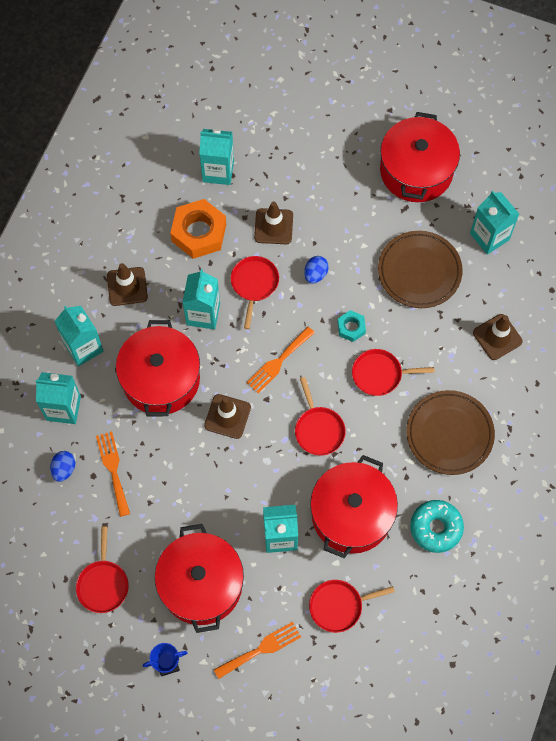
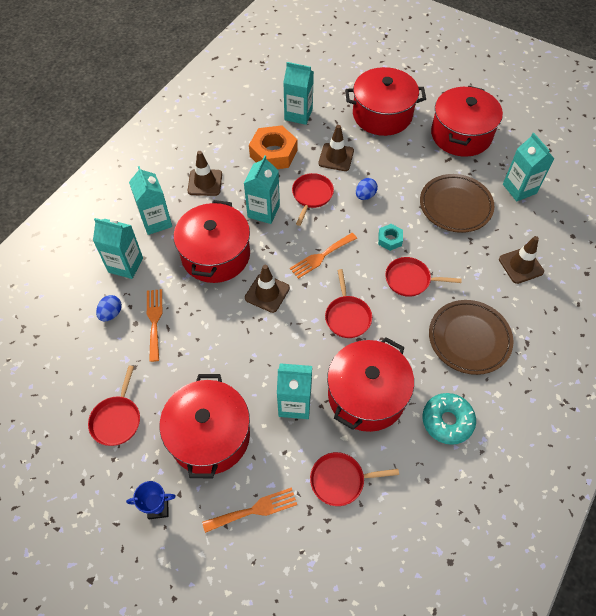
camera: 10 degrees right, 10 degrees down
none -> red pot [345,67,426,136]

